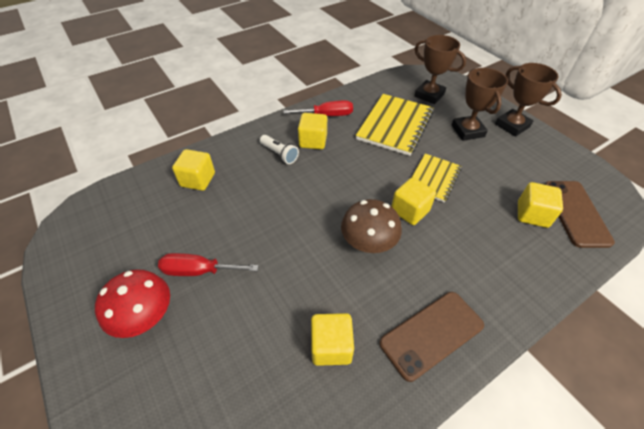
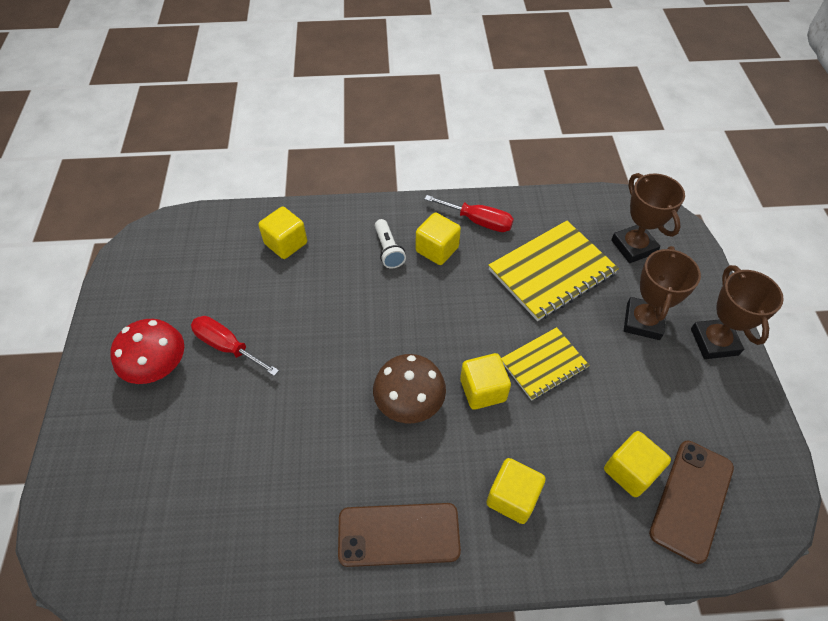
camera: 30 degrees right, 5 degrees up
yellow cube [311,313,354,366] -> yellow cube moved to [487,458,546,524]

